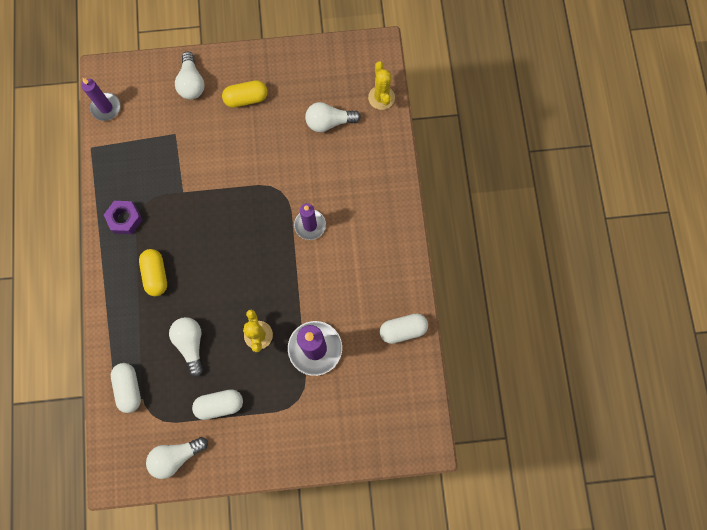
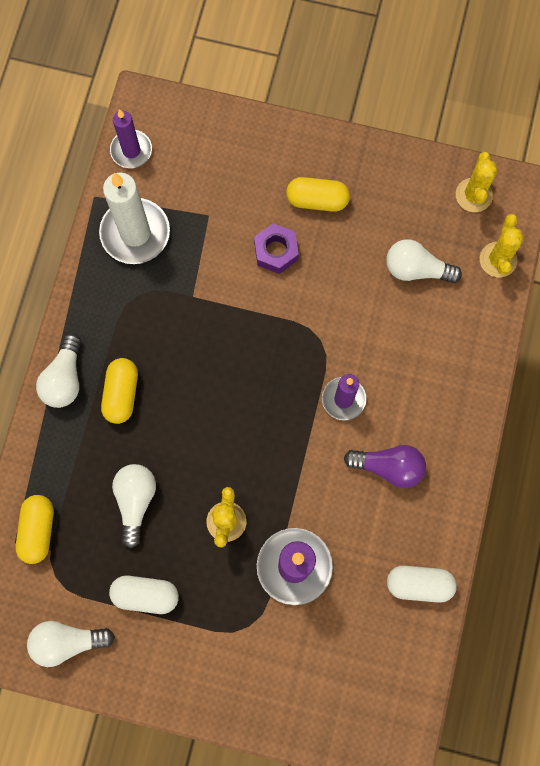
camera: 20 degrees right, 0 degrees up
purple nut [104,201,142,234] -> purple nut moved to [254,223,299,274]
white capsule [111,363,141,413] -> yellow capsule [16,495,54,564]
white light bulb [175,52,204,99] -> white light bulb moved to [36,333,81,408]
none -> white candle [99,173,170,264]
none -> purple light bulb [344,445,426,488]
none -> yellow cactus [456,152,498,212]

